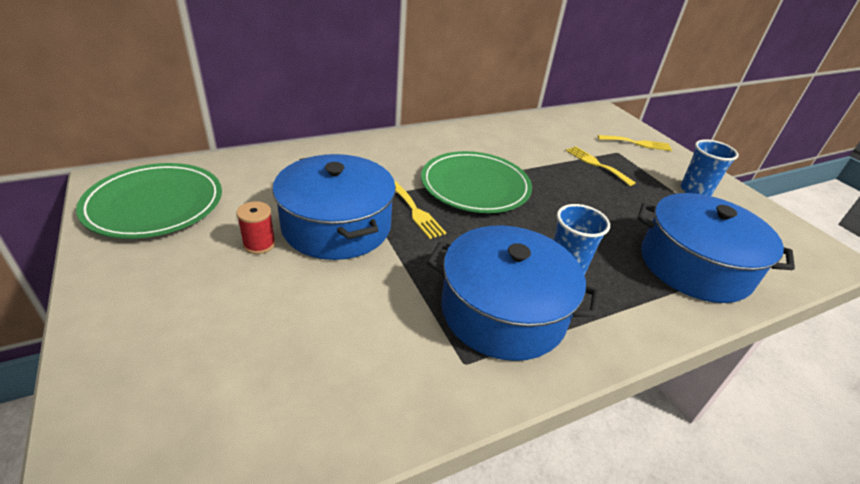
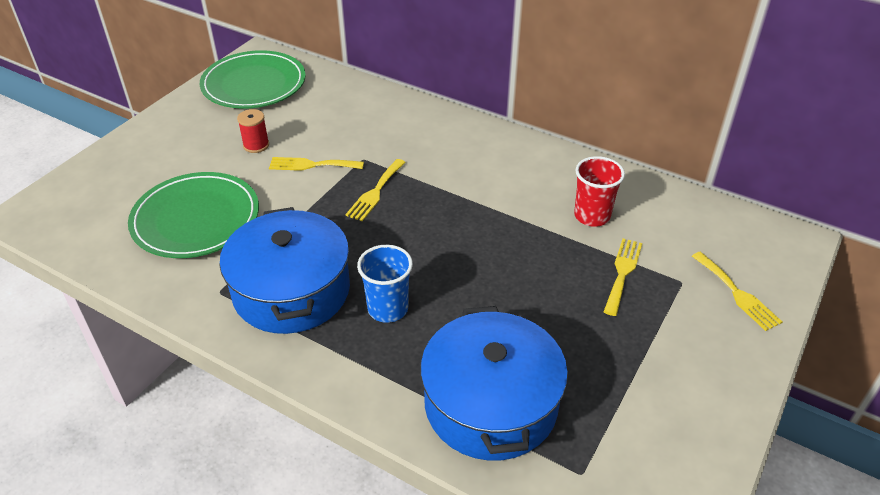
camera: 60 degrees right, 5 degrees up
blue pot [272,154,396,260] -> yellow fork [269,157,364,171]
green plate [421,151,532,213] -> green plate moved to [128,172,259,258]
blue cup [681,139,739,196] -> none
none -> red cup [574,156,625,227]

